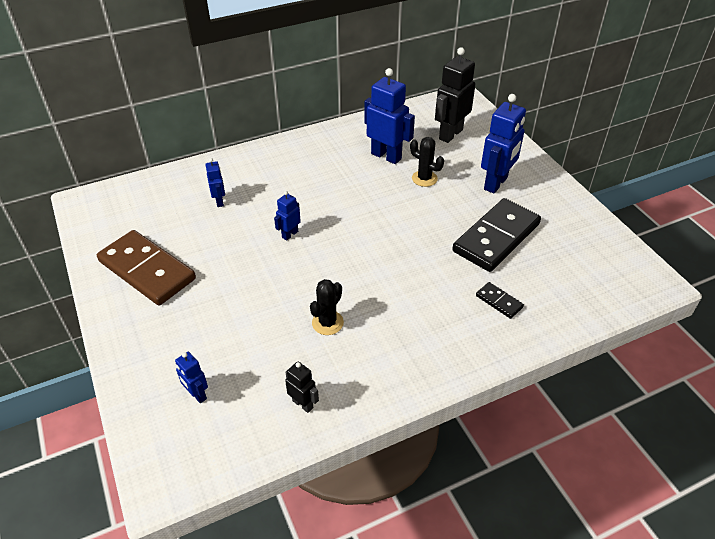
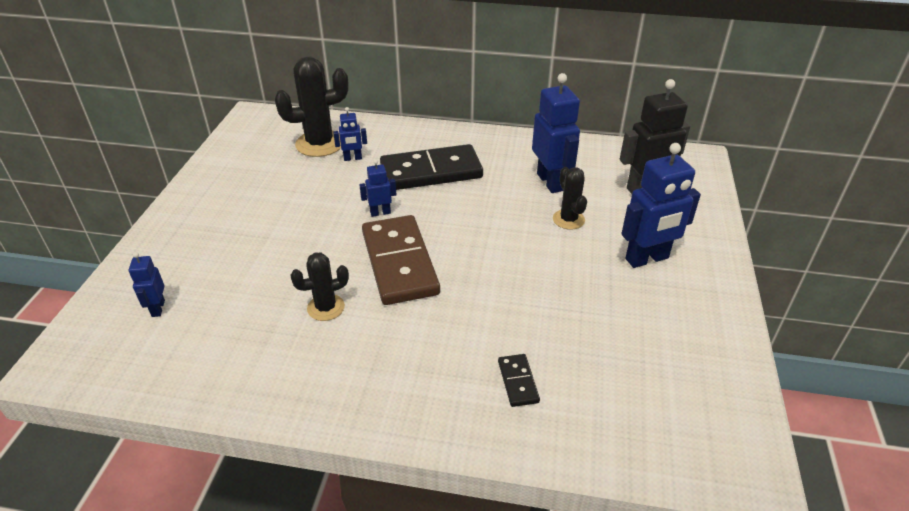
camera: 35 degrees right, 5 degrees down
brown domino [97,230,196,305] -> brown domino moved to [362,215,440,305]
blue robot [205,158,225,207] -> blue robot turned 60 degrees clockwise [333,107,367,161]
black robot [285,361,319,413] -> none
black domino [452,198,541,272] -> black domino moved to [380,144,483,190]
none -> black cactus [274,56,349,157]

